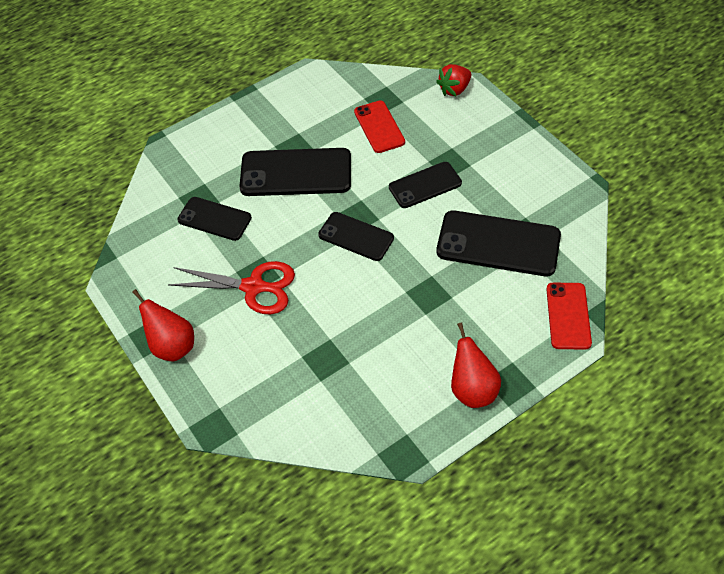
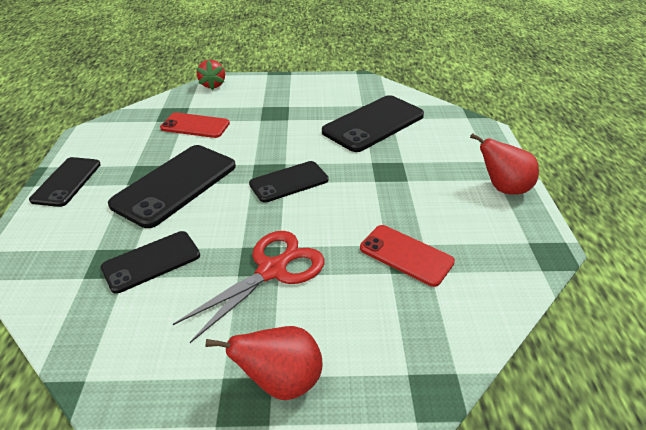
camera: 60 degrees left, 15 degrees down
black phone [389,162,462,208] -> black phone moved to [29,157,101,207]
red phone [546,283,592,350] -> red phone moved to [360,225,455,287]

